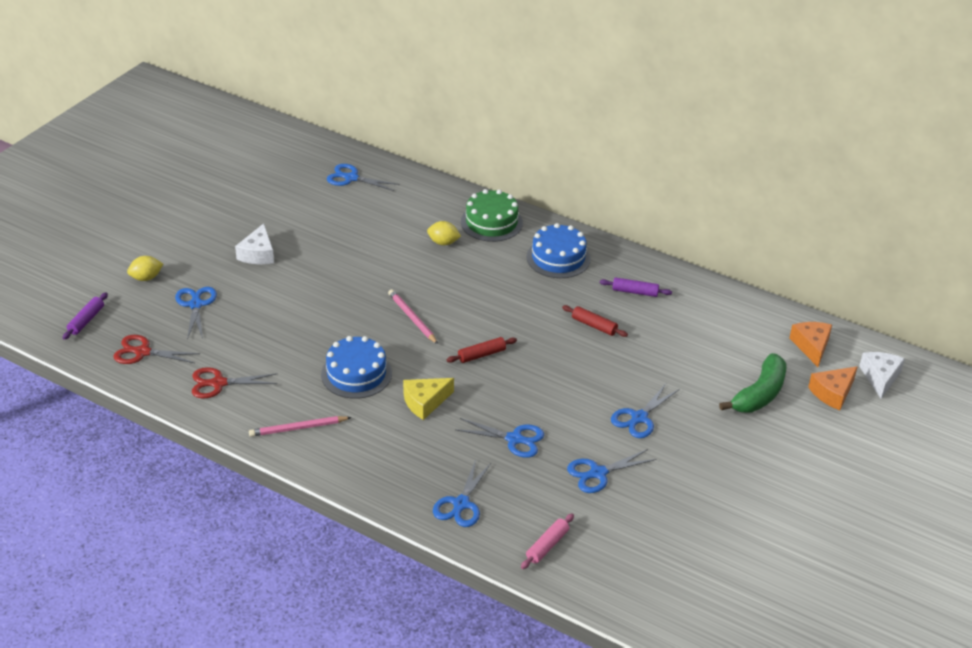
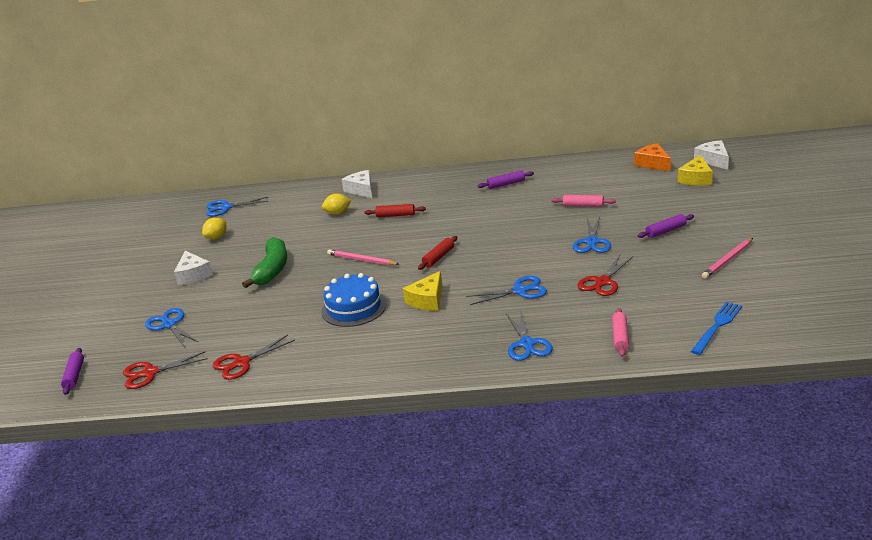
camera: 25 degrees left, 10 degrees down
yellow lemon [127,256,163,281] -> yellow lemon moved to [202,217,226,239]
pink pencil [249,416,352,437] -> pink pencil moved to [702,238,753,279]
green cake [461,189,523,242] -> white cheese [341,170,372,198]
blue cake [526,223,590,278] -> none
red rolling pin [562,305,628,337] -> red rolling pin moved to [364,204,426,217]
blue scissors [567,449,656,493] -> red scissors [577,255,633,296]
green banana [719,353,786,413] -> green banana moved to [242,237,287,288]
orange cheese [808,366,858,410] -> yellow cheese [678,155,713,185]
none -> pink rolling pin [551,195,616,207]
none -> purple rolling pin [638,214,694,238]
none -> blue fork [691,302,742,355]

